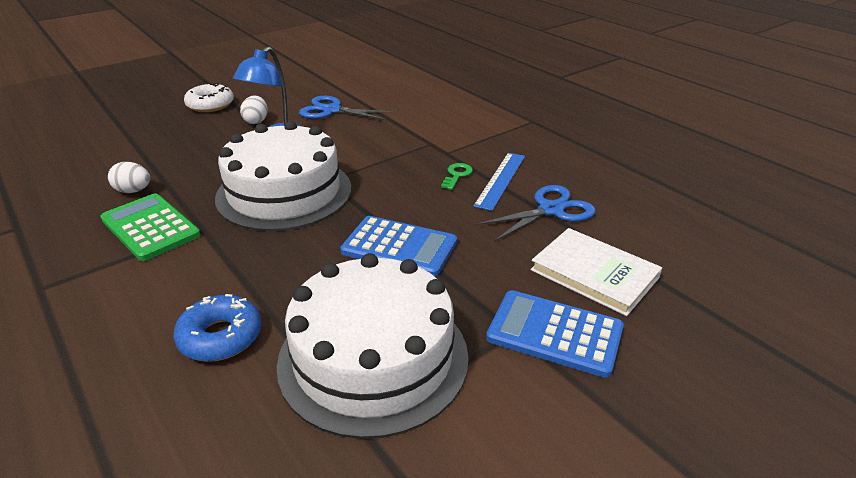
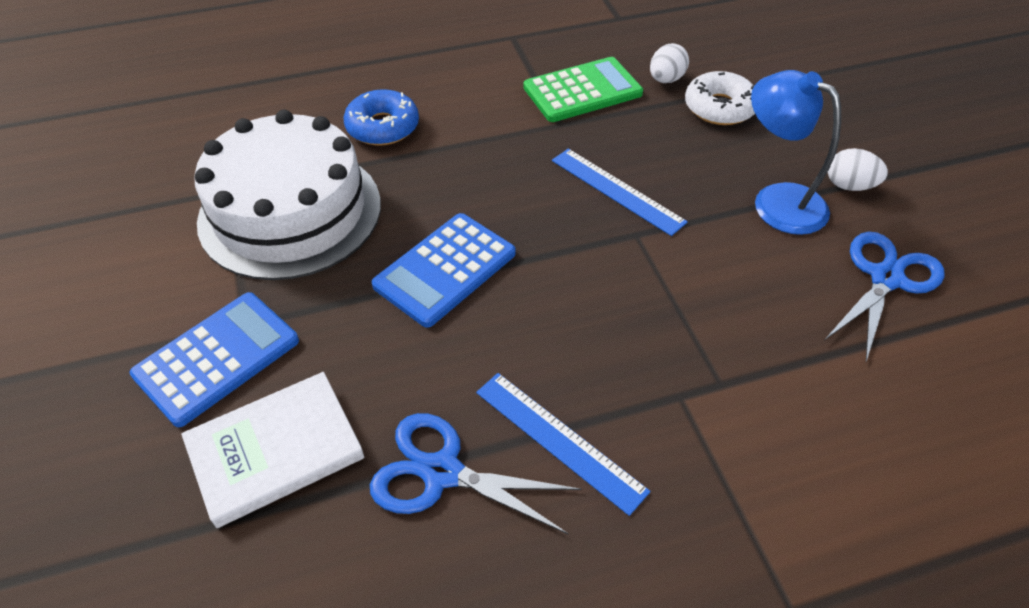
camera: 110 degrees right, 15 degrees up
white donut [184,83,234,112] -> white donut moved to [685,71,755,125]
white cake [215,121,351,231] -> blue ruler [552,149,688,236]
green key [441,163,473,190] -> none
blue scissors [476,185,596,242] -> blue scissors turned 120 degrees clockwise [370,413,582,534]

